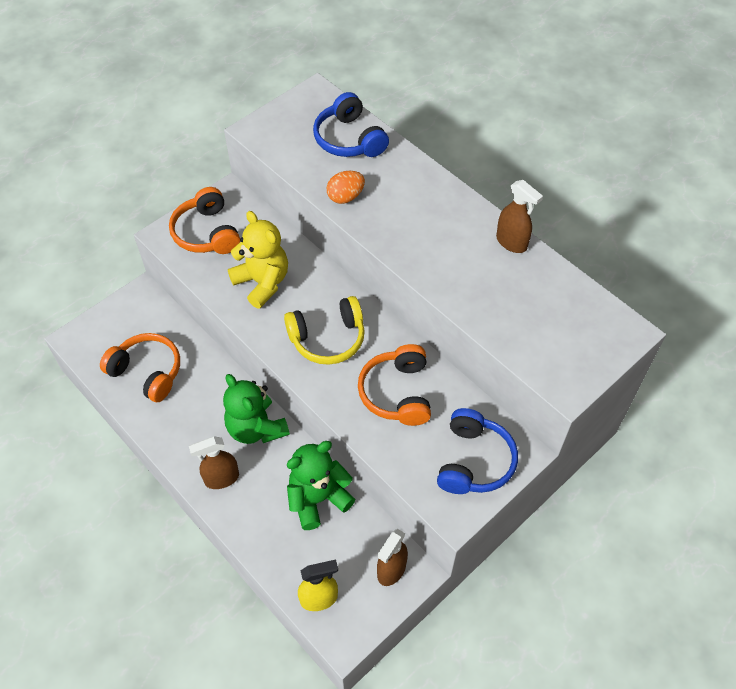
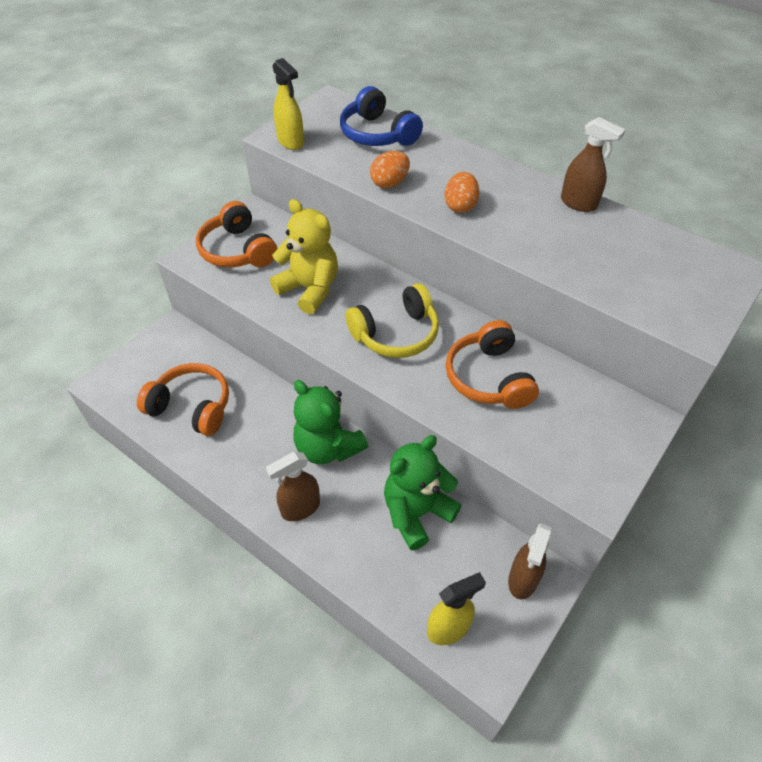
camera: 10 degrees left, 5 degrees down
blue headphones [437,408,518,494] -> none
none -> yellow spray bottle [272,58,304,150]
none -> orange egg [444,172,479,213]

